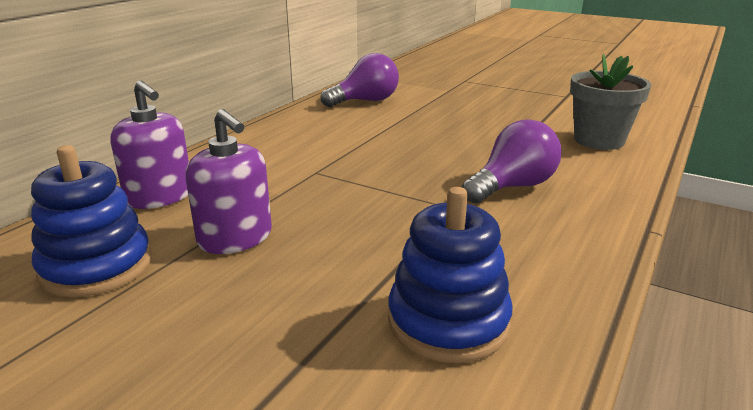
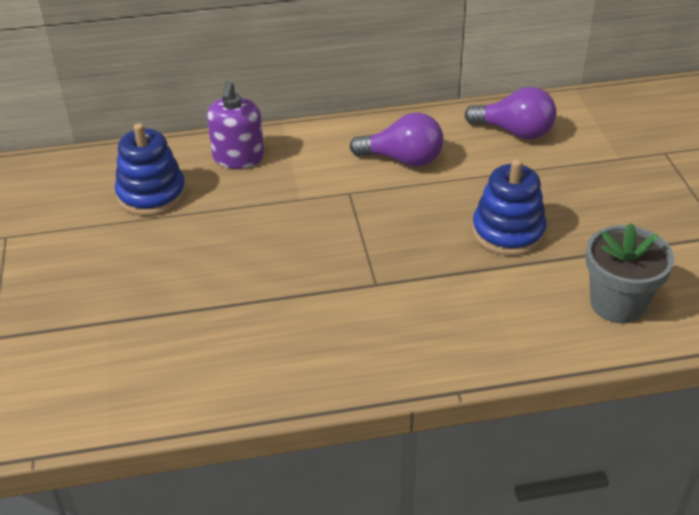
camera: 50 degrees right, 15 degrees up
purple soap dispenser [185,109,272,254] -> none
blue stacking toy [388,187,513,363] -> blue stacking toy moved to [472,159,547,256]
purple light bulb [462,119,562,204] -> purple light bulb moved to [350,113,444,167]

